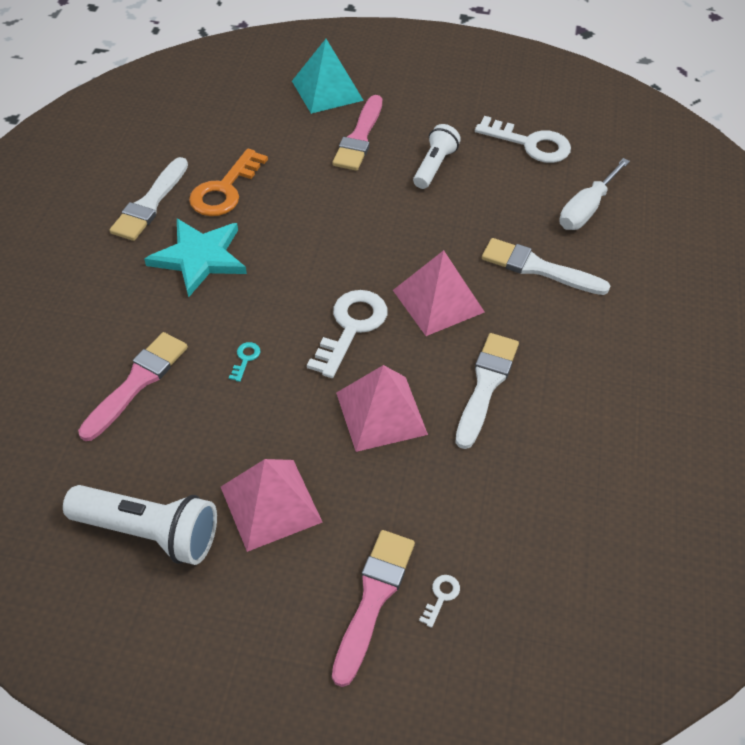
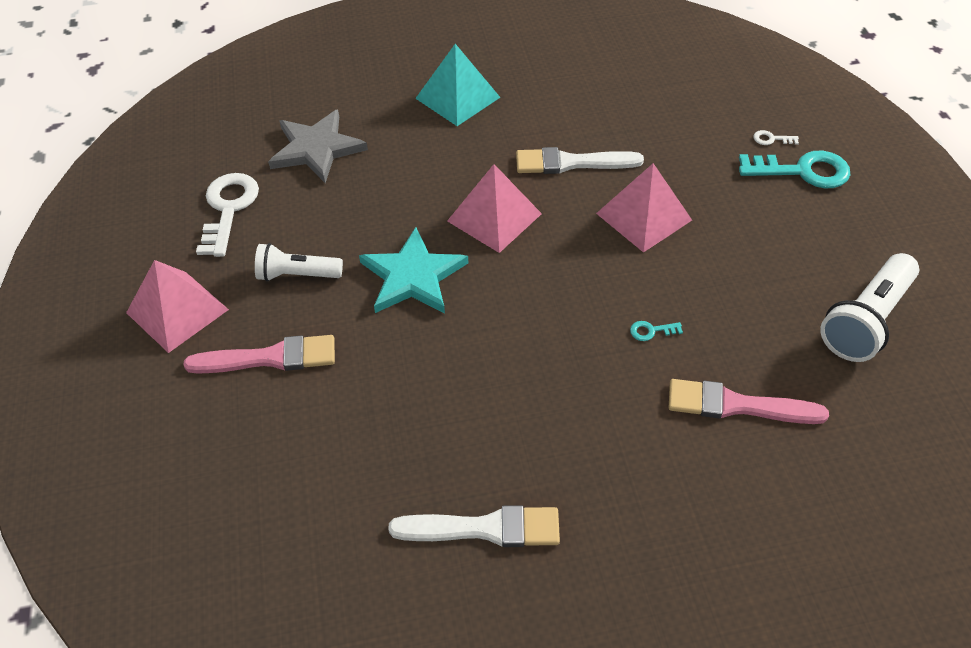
camera: 110 degrees left, 0 degrees up
white flashlight [63,485,217,565] -> white flashlight turned 135 degrees counterclockwise [820,253,919,362]
turquoise star [144,219,247,298] -> turquoise star moved to [359,227,468,313]
orange key [189,148,268,216] -> none
pink pyramid [221,459,323,552] -> pink pyramid moved to [126,260,229,353]
turquoise pyramid [292,39,364,114] -> turquoise pyramid moved to [415,44,501,126]
white key [307,290,387,378] -> none
pink brush [332,530,415,687] -> turquoise key [739,151,850,188]
white brush [482,238,610,295] -> none
white screwdriver [559,158,630,230] -> grey star [268,109,368,183]

